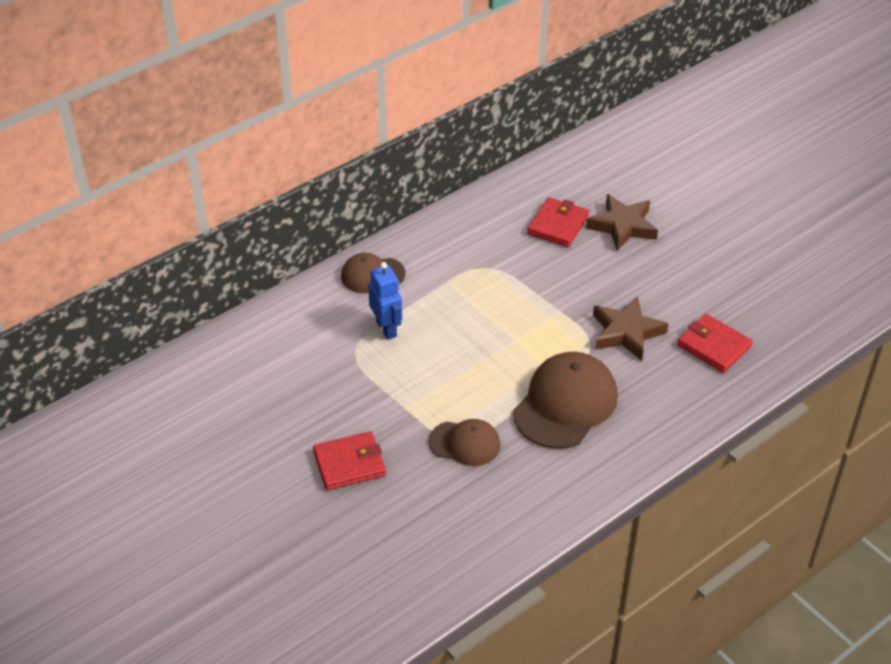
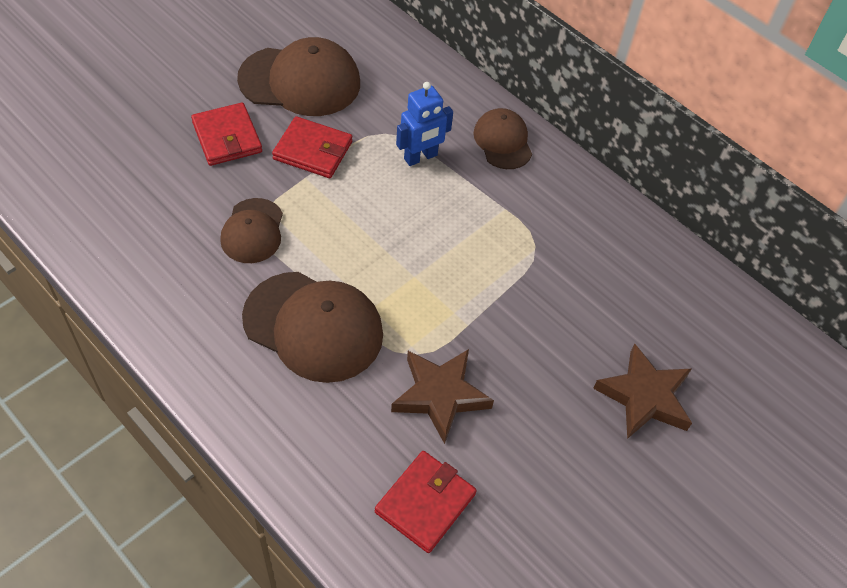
camera: 80 degrees right, 10 degrees up
red wallet [527,197,589,247] -> red wallet moved to [272,116,352,178]
none -> brown cap [237,37,360,116]

